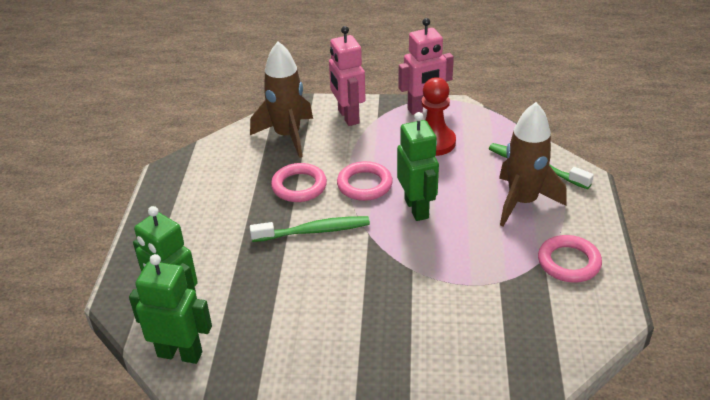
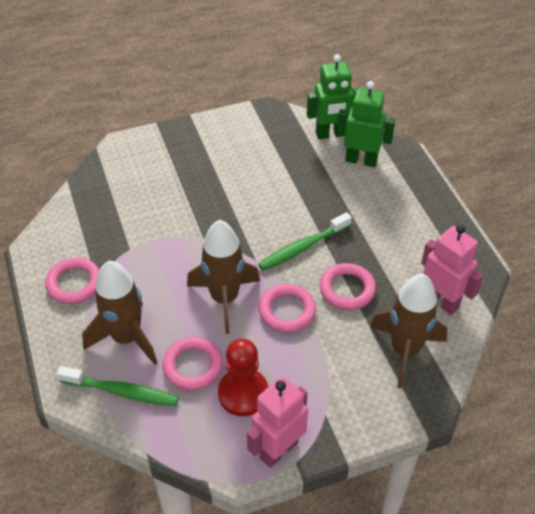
camera: 155 degrees right, 10 degrees up
pink robot [329,26,366,126] -> pink robot moved to [421,224,483,315]
green robot [397,112,439,221] -> brown rocket [187,220,260,334]
none -> pink ring [162,337,223,390]

